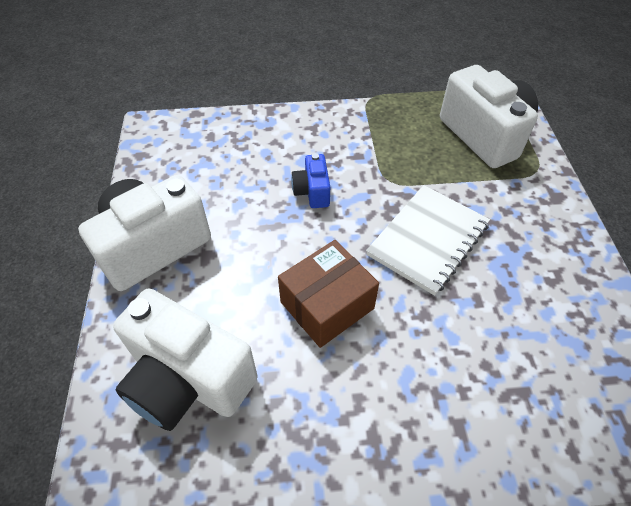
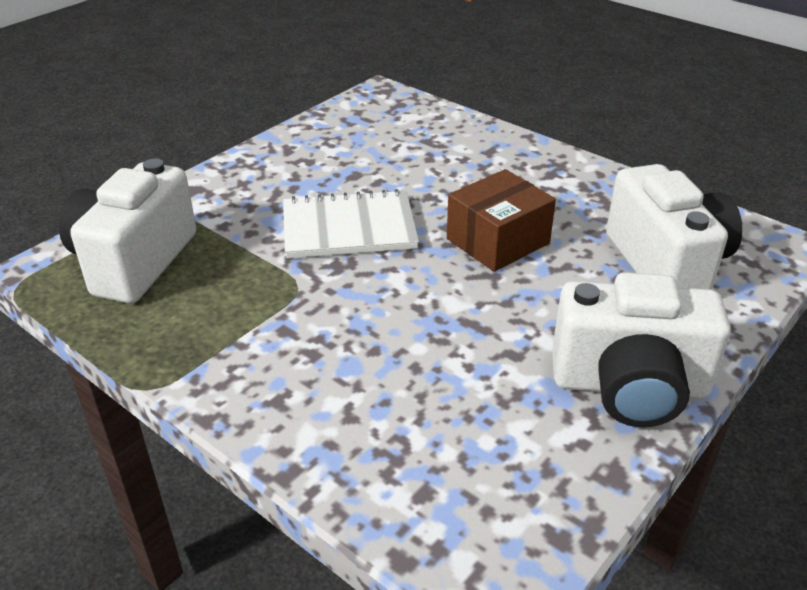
camera: 135 degrees left, 15 degrees down
brown box [278,240,379,348] -> brown box turned 45 degrees counterclockwise [447,169,556,272]
blue camera [291,153,330,208] -> none

